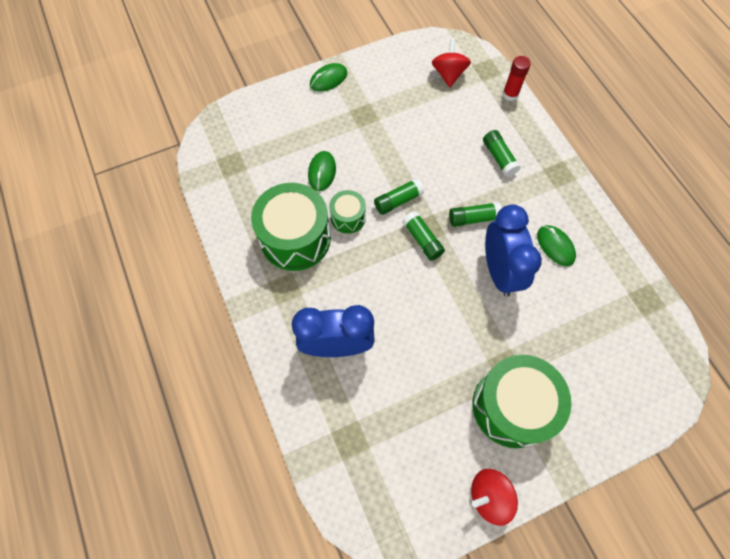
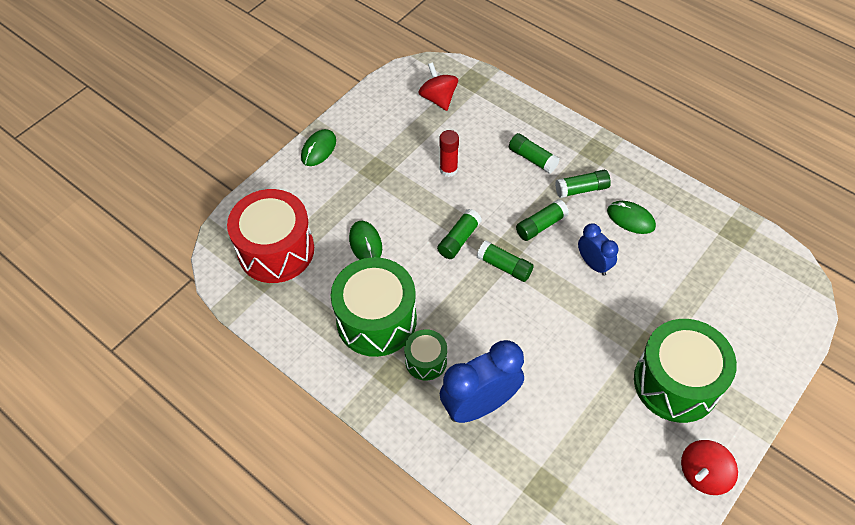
camera: 25 degrees left, 10 degrees down
green drum [329,190,366,234] -> green drum moved to [404,329,447,380]
blue clock [485,205,542,297] -> blue clock [578,223,618,276], size x0.57
red glue stick [502,56,531,101] -> red glue stick moved to [439,130,459,177]
none -> red drum [227,189,314,283]
none -> green glue stick [555,170,611,198]

